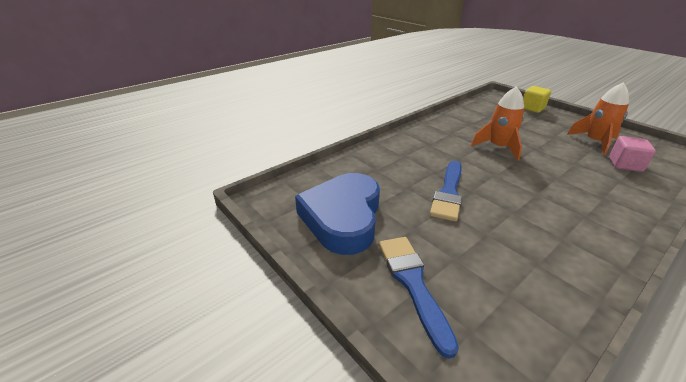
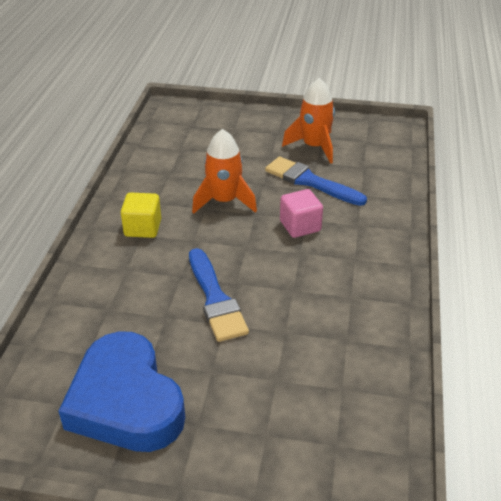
camera: 40 degrees left, 5 degrees up
blue brush [379,237,459,359] -> blue brush moved to [265,156,367,206]
yellow cube [523,86,551,113] -> yellow cube moved to [121,192,161,238]
pink cube [609,136,656,172] -> pink cube moved to [280,189,323,238]

